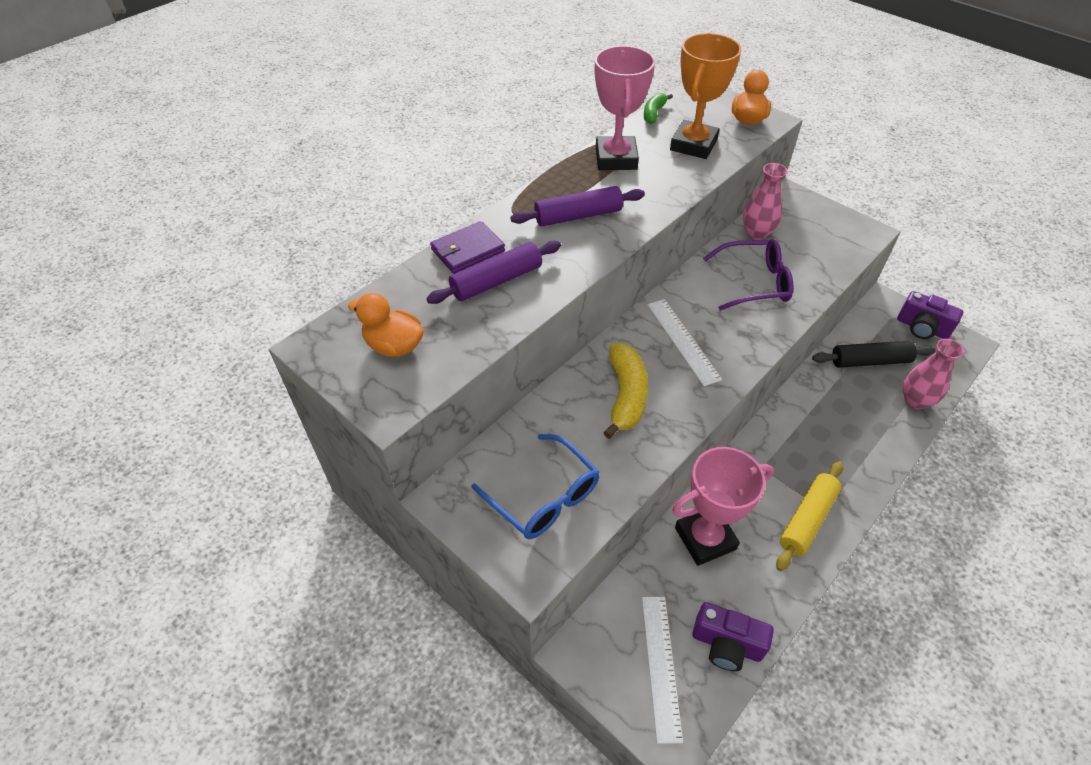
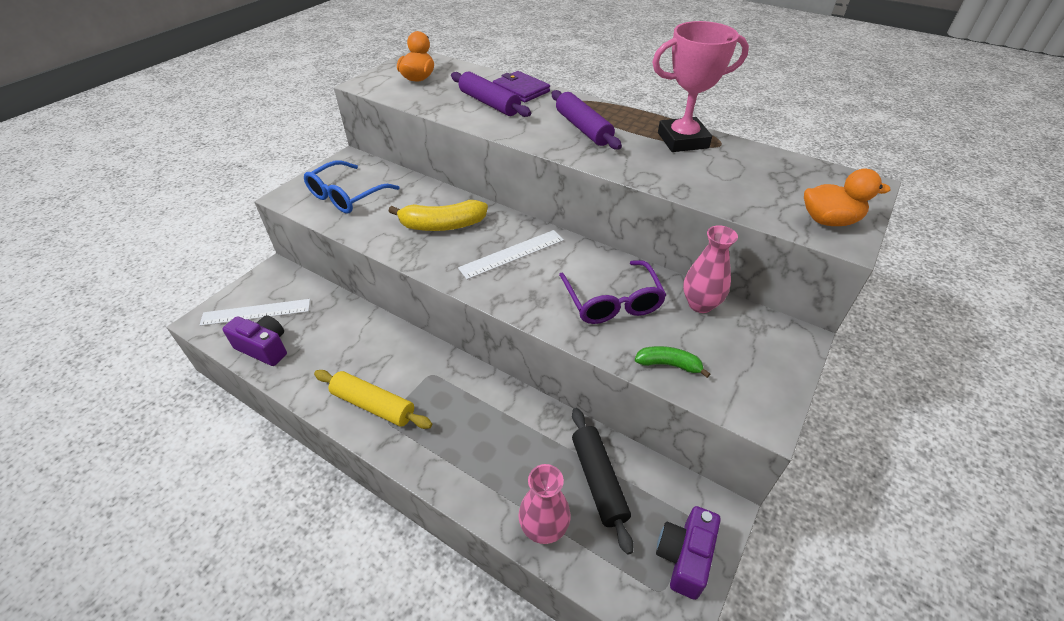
camera: 80 degrees right, 5 degrees down
green banana [644,93,673,124] -> green banana moved to [635,346,710,378]
orange trophy [670,33,742,159] -> none
pink trophy [672,447,774,566] -> none
purple camera [692,602,774,671] -> purple camera turned 105 degrees clockwise [222,315,287,366]

